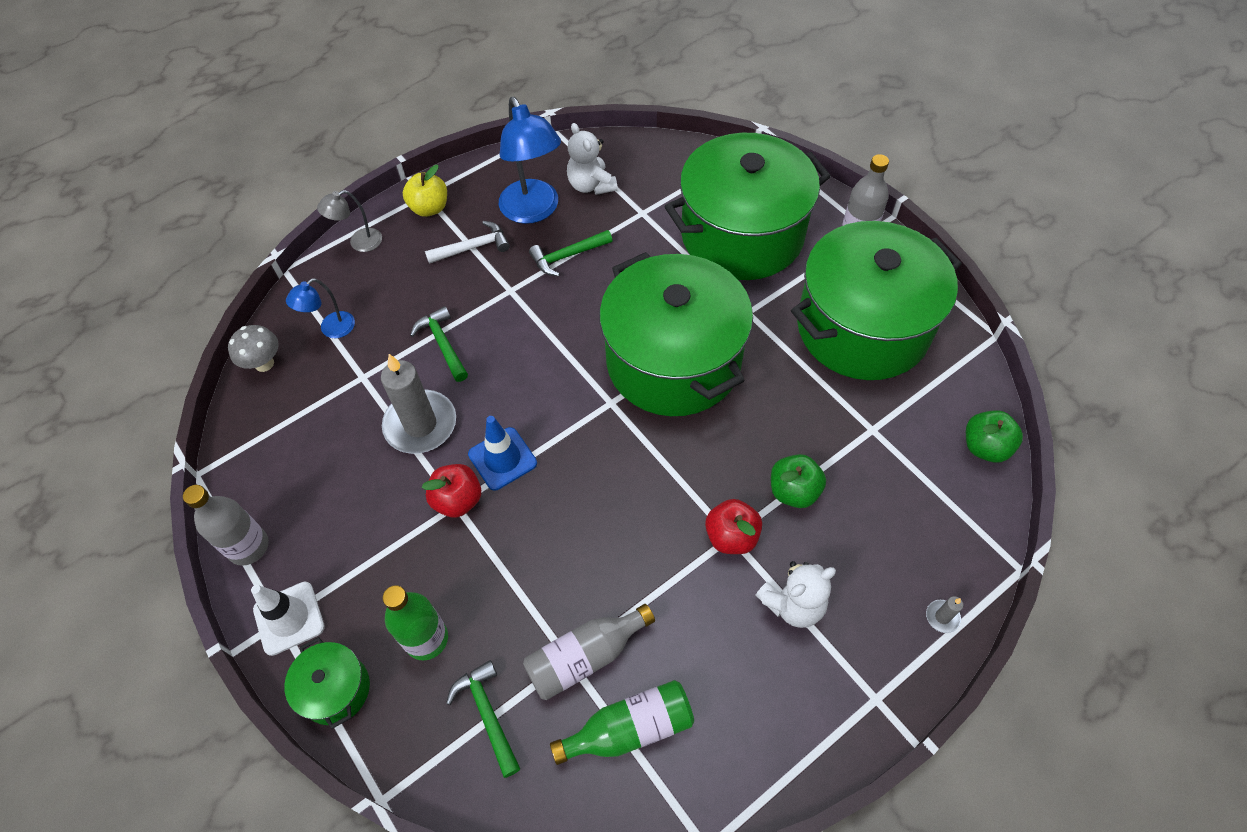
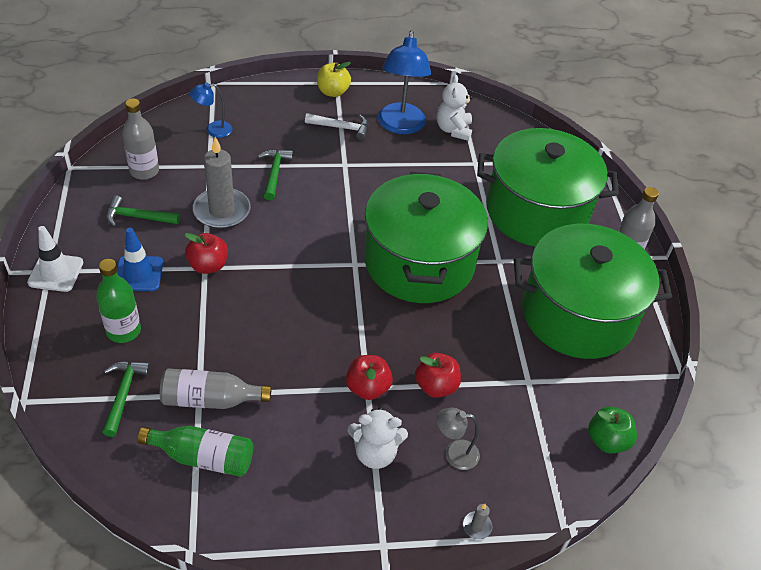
camera: 25 degrees right, 10 degrees down
grey bottle [183,485,269,566] -> grey bottle moved to [122,98,159,180]
grey mushroom [228,325,279,372] -> none
green pot [284,637,370,729] -> none
grey lamp [317,190,382,252] -> grey lamp moved to [437,408,480,470]
blue traffic cone [468,416,537,491] -> blue traffic cone moved to [117,228,163,291]
green hammer [529,230,613,276] -> green hammer moved to [106,196,180,227]
green apple [771,454,826,508] -> red apple [415,353,461,398]

